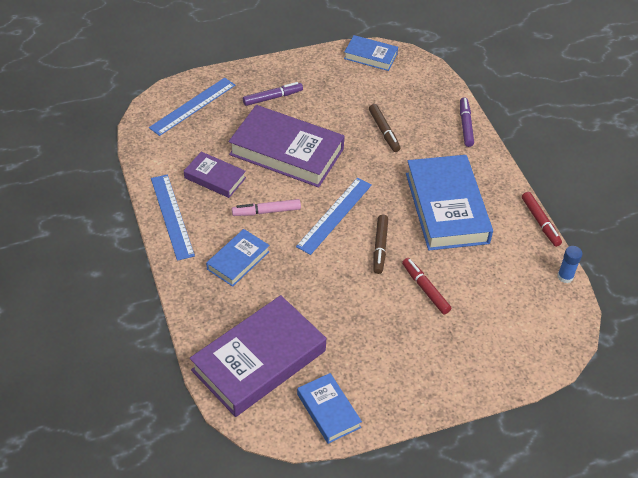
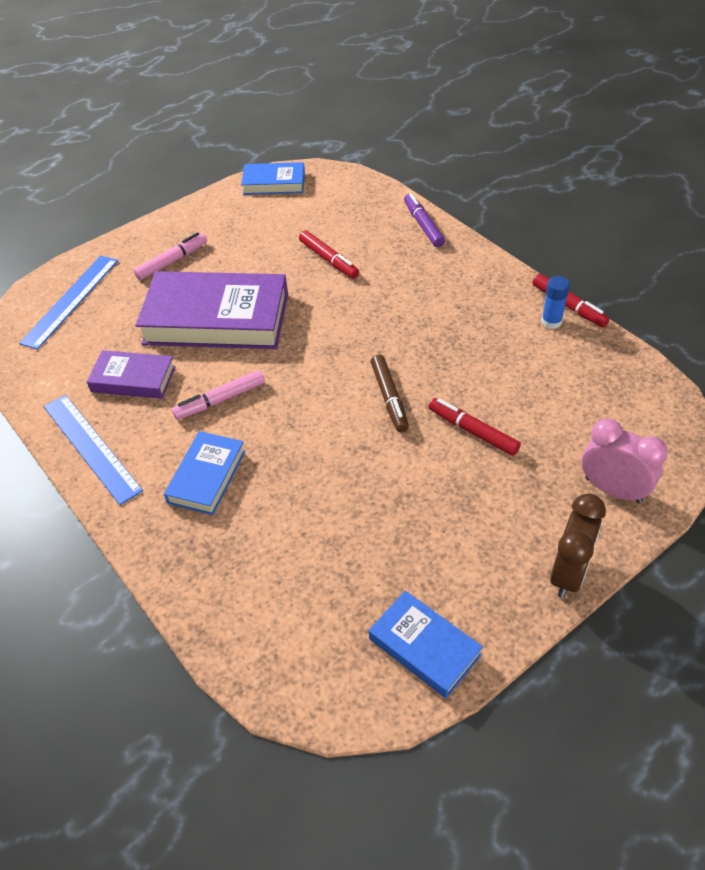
camera: 15 degrees left, 0 degrees up
purple book [190,295,326,417] -> none
purple marker [243,82,303,106] -> pink marker [133,232,207,280]
blue ruler [296,177,372,255] -> none
brown marker [369,104,400,152] -> red marker [299,230,359,278]
blue book [406,155,493,250] -> none
blue glue stick [557,246,582,283] -> blue glue stick moved to [541,276,570,329]
none -> brown clock [550,494,606,598]
none -> pink clock [582,418,668,503]

